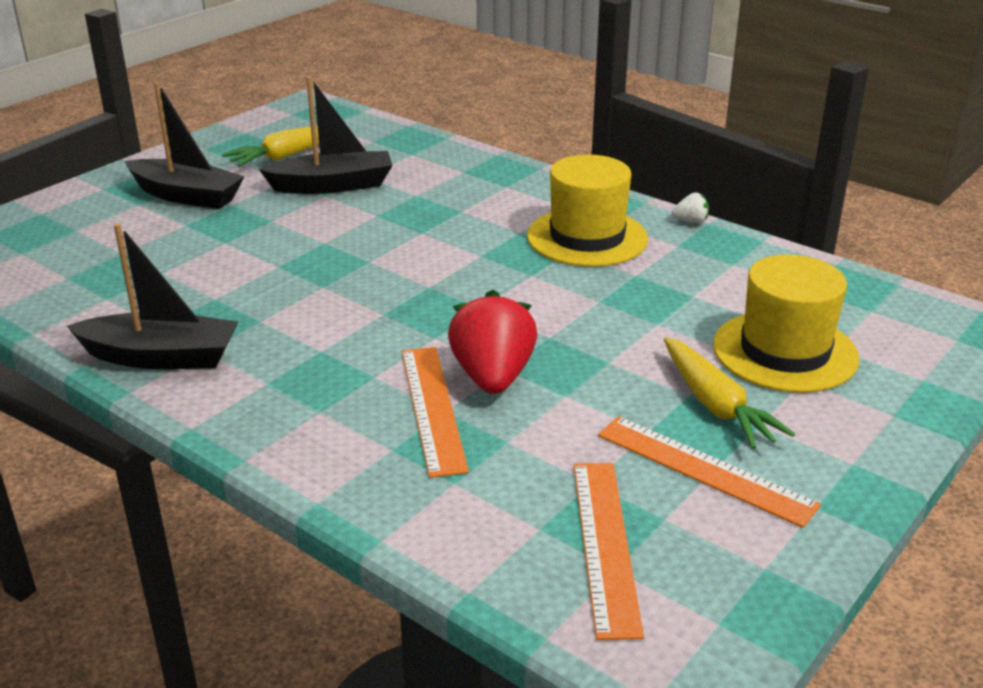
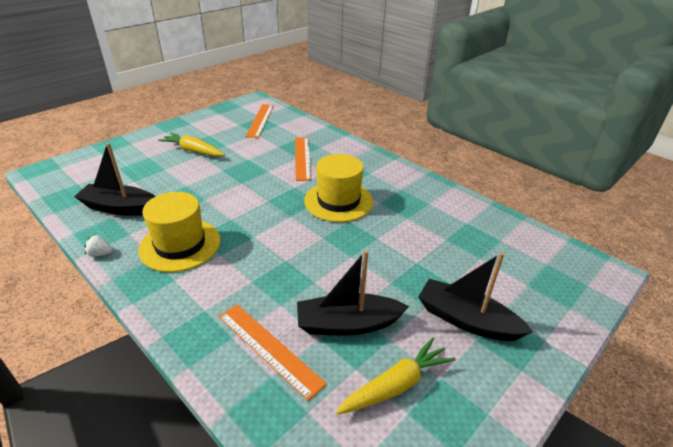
camera: 175 degrees left, 5 degrees up
black boat [67,223,238,369] -> black boat moved to [74,143,156,216]
red strawberry [448,290,537,394] -> none
orange ruler [598,416,821,528] -> orange ruler moved to [219,304,327,401]
yellow carrot [664,337,795,449] -> yellow carrot turned 45 degrees counterclockwise [158,133,225,156]
yellow hat [713,254,859,393] -> yellow hat moved to [304,154,373,222]

